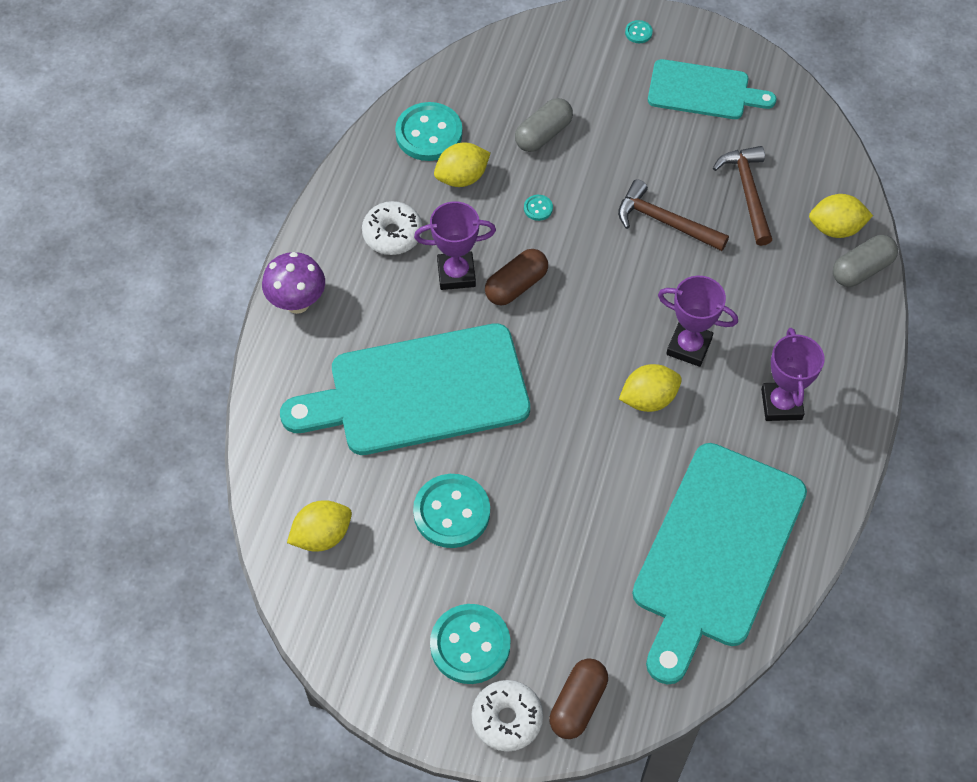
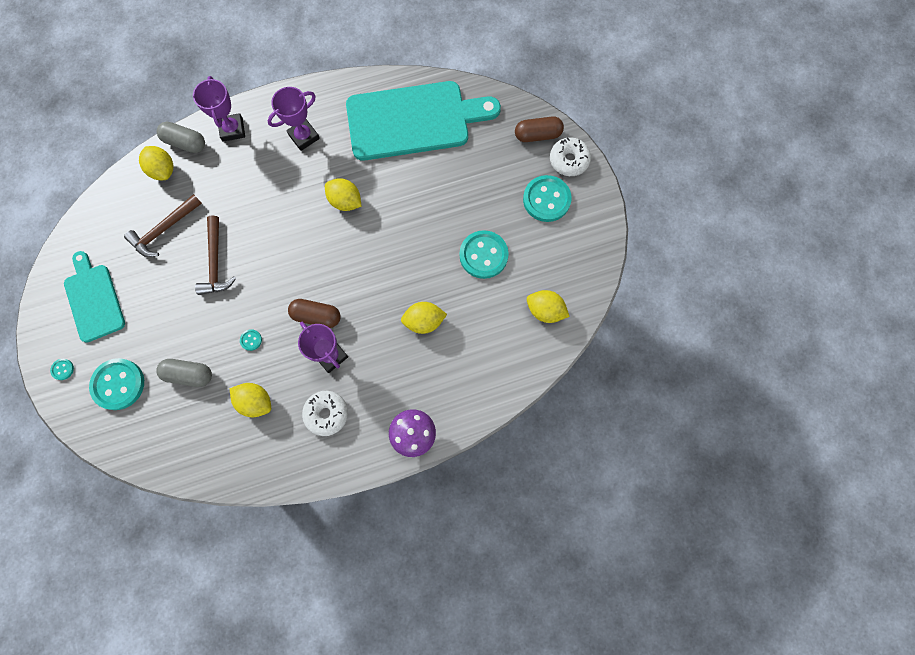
camera: 125 degrees left, 15 degrees up
turquoise cutting board [280,323,530,455] -> yellow lemon [401,302,447,334]
turquoise button [395,102,463,161] -> turquoise button moved to [89,358,144,410]
purple trophy [658,276,738,367] -> purple trophy moved to [193,76,245,142]

